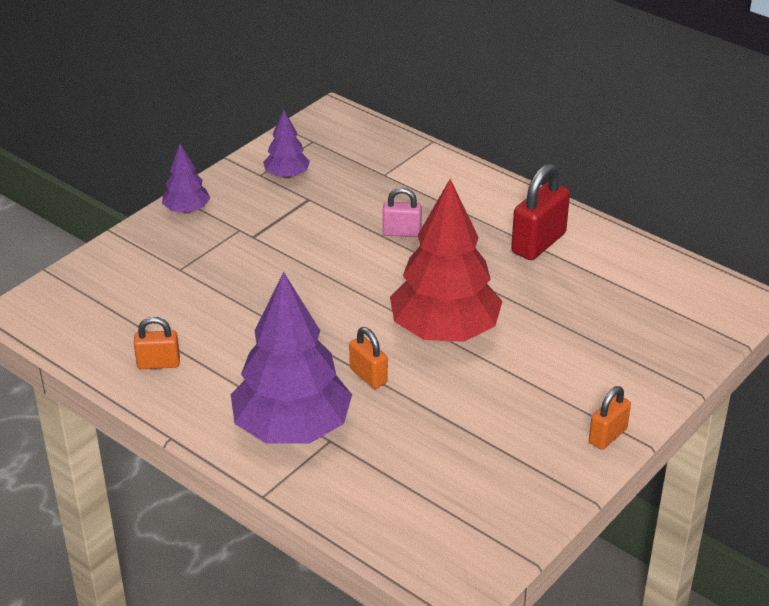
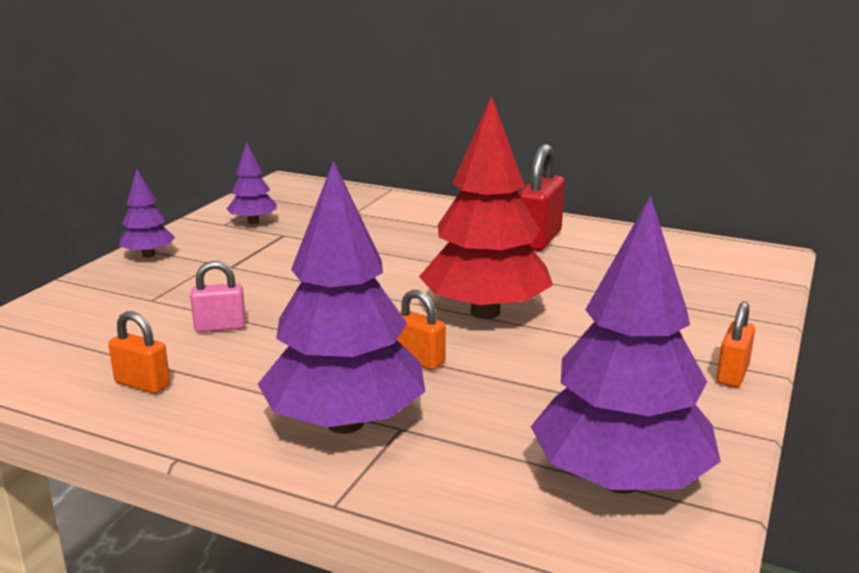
camera: 15 degrees left, 15 degrees down
orange padlock [134,317,180,369] -> orange padlock turned 45 degrees clockwise [108,311,170,394]
pink padlock [383,188,422,237] -> pink padlock moved to [190,261,246,332]
none -> purple tree [531,195,721,494]

